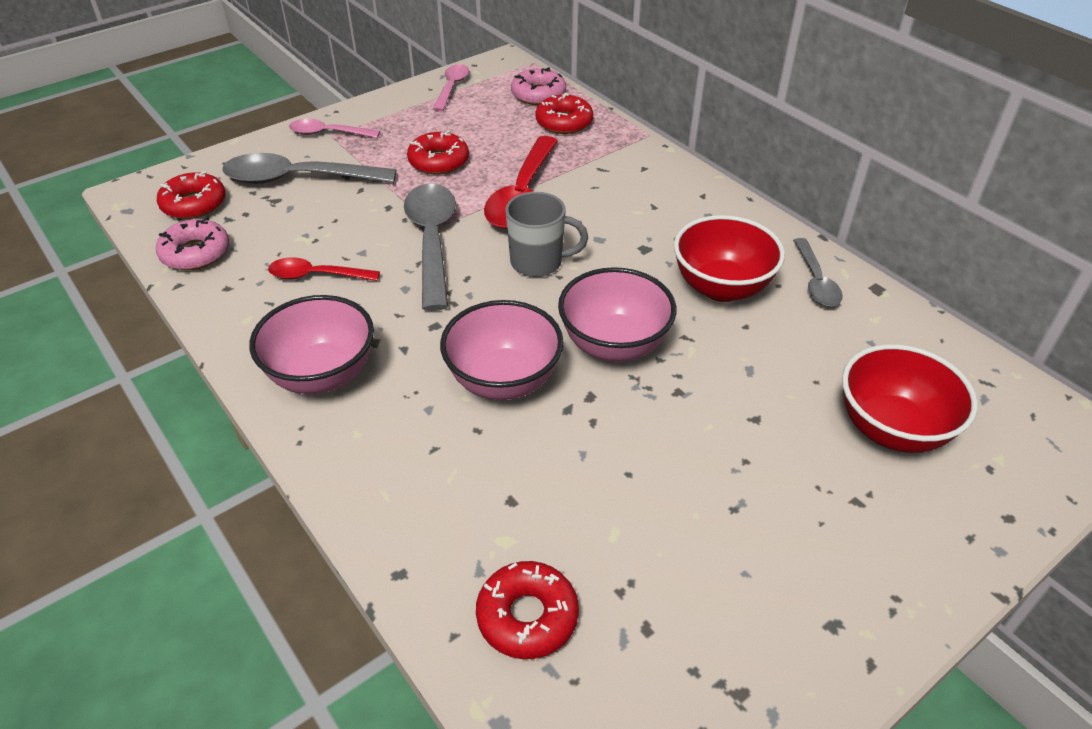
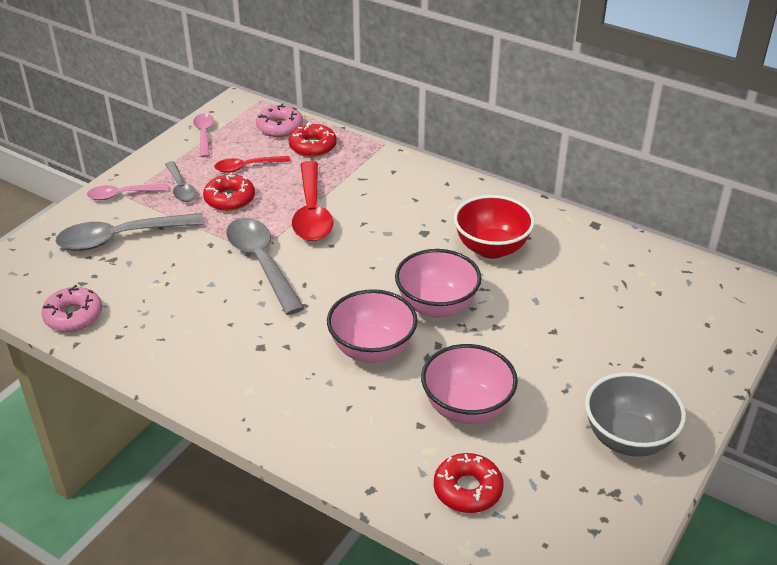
camera: 20 degrees left, 5 degrees down
red donut [157,171,226,219] -> none
pink bowl [249,295,374,394] -> pink bowl moved to [421,344,518,424]
red spoon [268,257,380,281] -> red spoon moved to [215,156,291,173]
grey mug [505,192,588,277] -> none
grey spoon [793,238,843,307] -> grey spoon moved to [165,161,197,202]
red bowl [842,344,978,453] -> none
none -> grey bowl [585,372,686,457]

